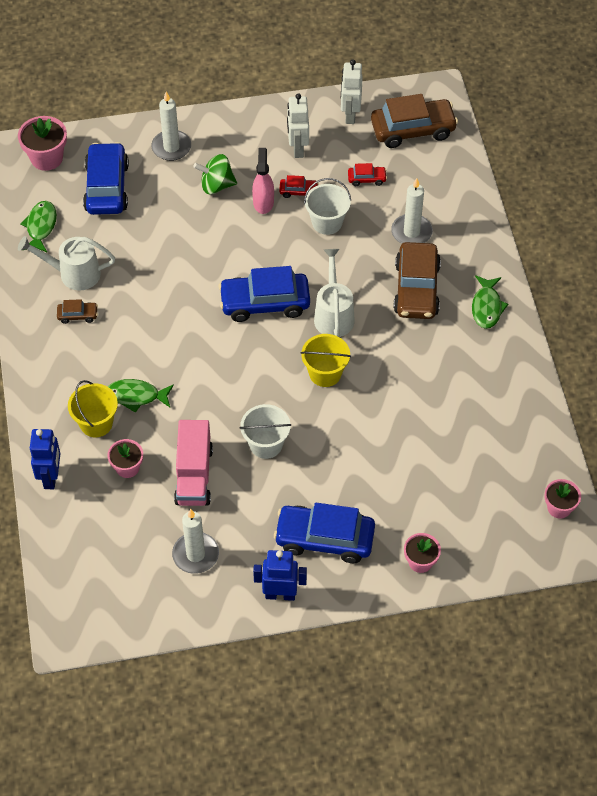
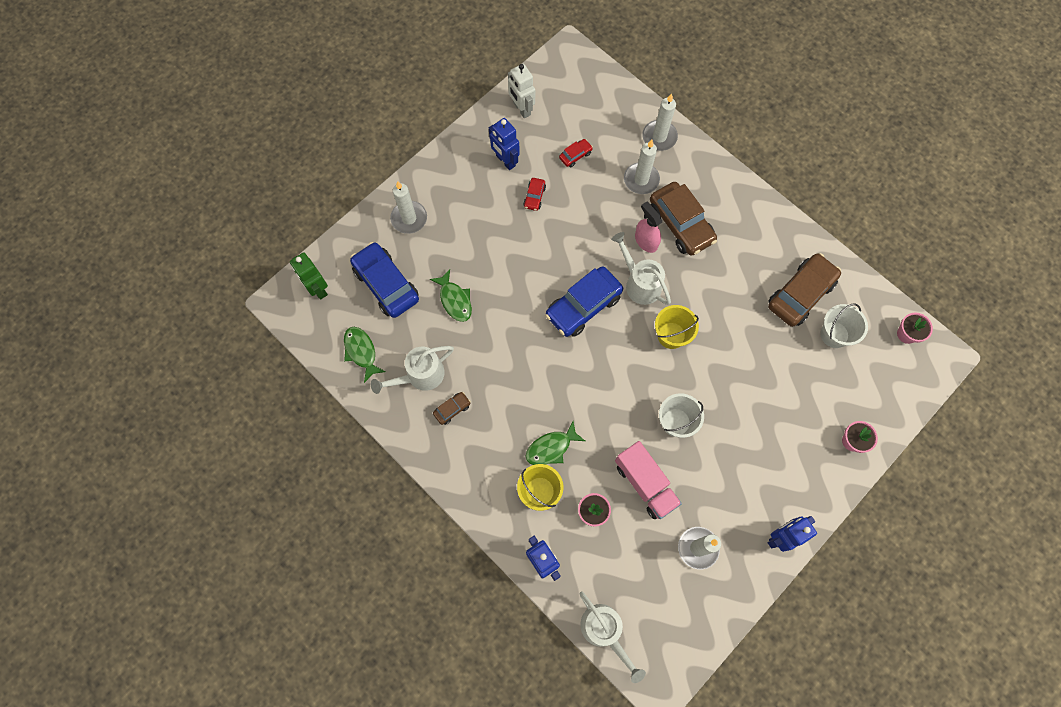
camera: 35 degrees left, 15 degrees up
pink flower pot [18,116,67,171] -> green robot [290,253,328,300]
green spinning top [193,154,237,194] -> none
pink spray bottle [252,148,274,214] -> pink spray bottle moved to [635,202,662,253]
blue car [274,503,375,563] -> none
red car [279,175,319,198] -> red car turned 135 degrees clockwise [523,178,546,211]
white robot [287,93,309,158] -> blue robot [489,118,520,170]
white bucket [304,178,351,235] -> white bucket moved to [820,303,868,348]
brown car [371,94,458,148] -> brown car moved to [768,253,841,327]
green fish [472,275,508,329] -> green fish moved to [430,269,472,322]
none -> white watering can [580,592,646,683]
none -> white candle [642,93,678,151]

